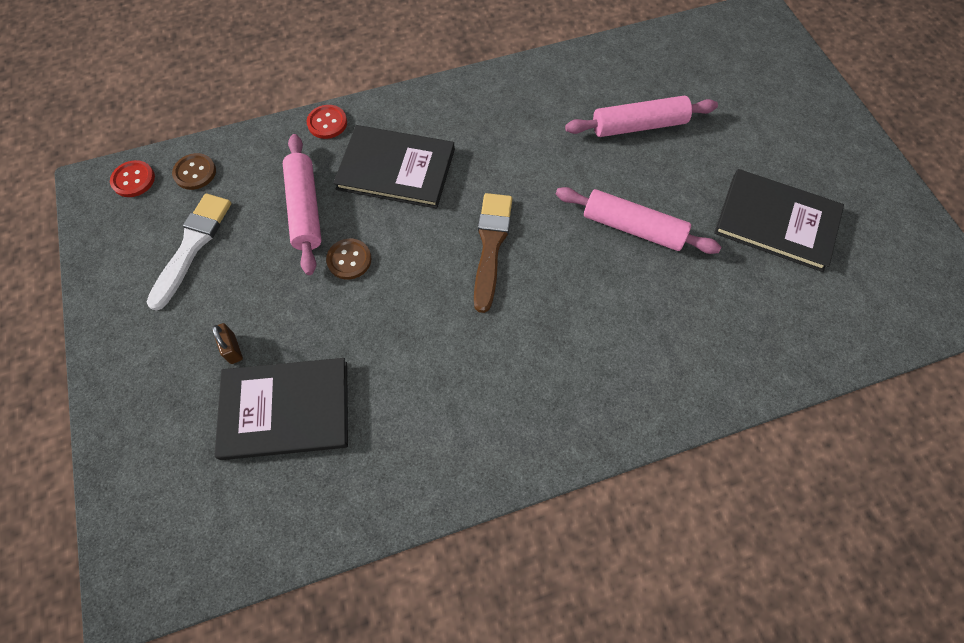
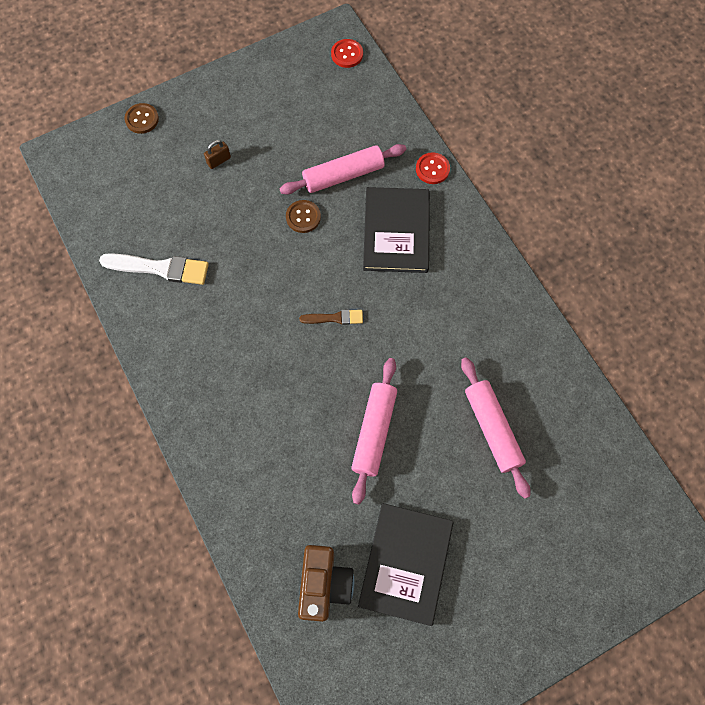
camera: 80 degrees right, 5 degrees up
white brush [147,193,231,311] -> white brush moved to [99,253,209,285]
brown button [172,153,216,190] -> brown button moved to [125,103,159,134]
black book [214,358,348,460] -> none
brown brush [474,193,512,313] -> brown brush [299,309,363,325], size x0.57
none -> brown camera [298,545,354,622]

